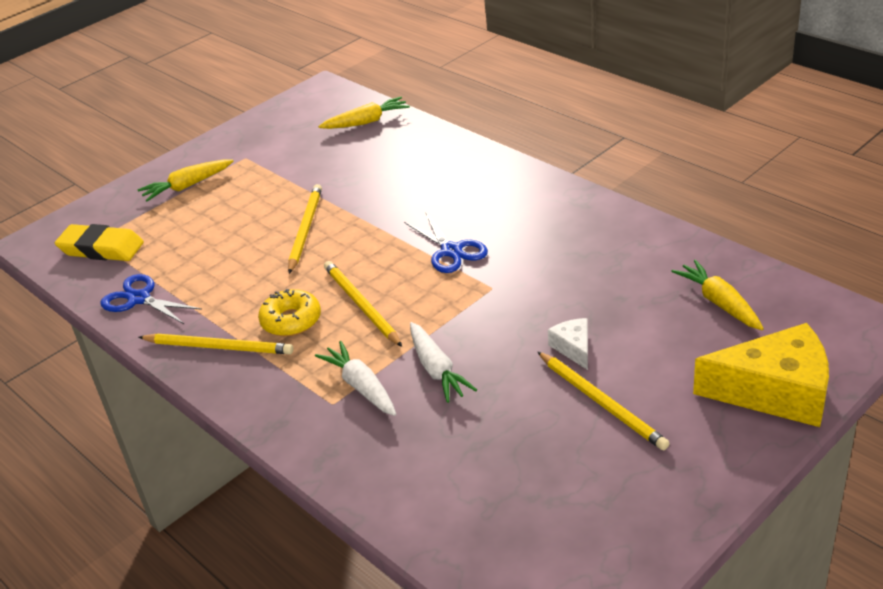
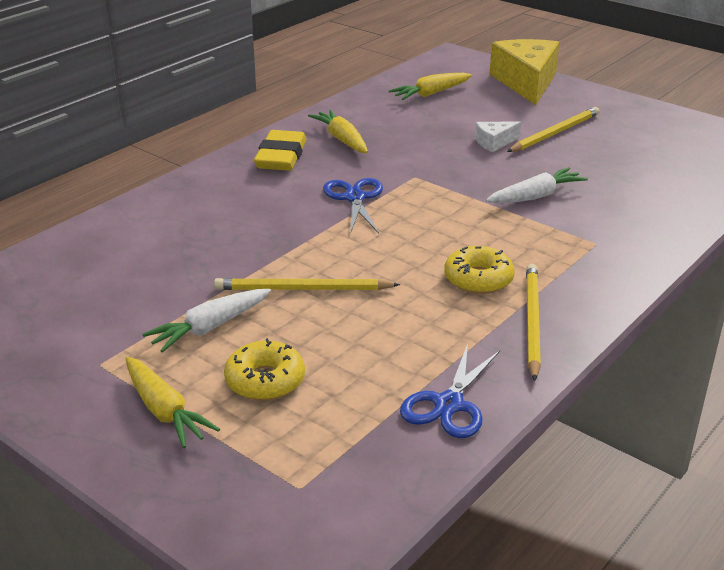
camera: 100 degrees left, 5 degrees down
yellow eraser [55,224,144,261] -> yellow eraser moved to [254,130,306,171]
white carrot [315,341,396,416] -> white carrot moved to [142,289,271,353]
yellow carrot [318,97,410,129] -> yellow carrot moved to [308,110,368,153]
yellow pencil [324,261,402,347] -> none
blue scissors [404,212,488,273] -> blue scissors turned 60 degrees counterclockwise [323,178,383,234]
none -> yellow donut [224,338,305,401]

